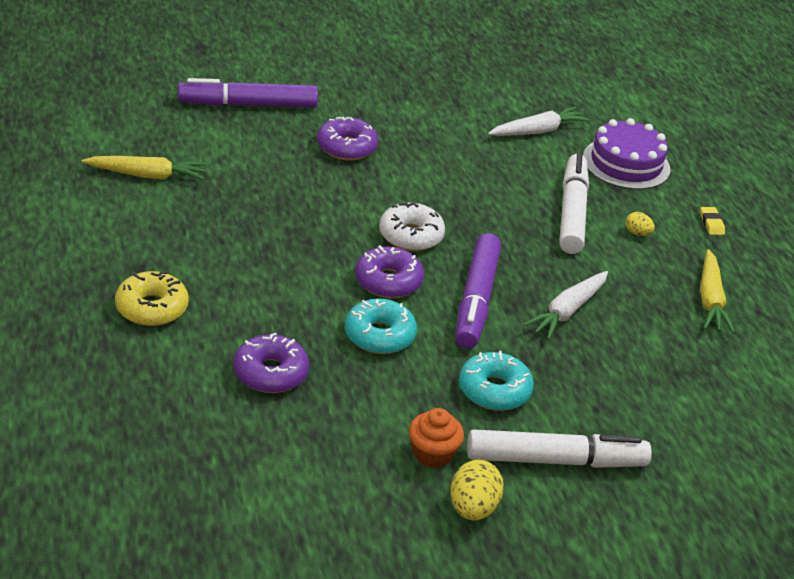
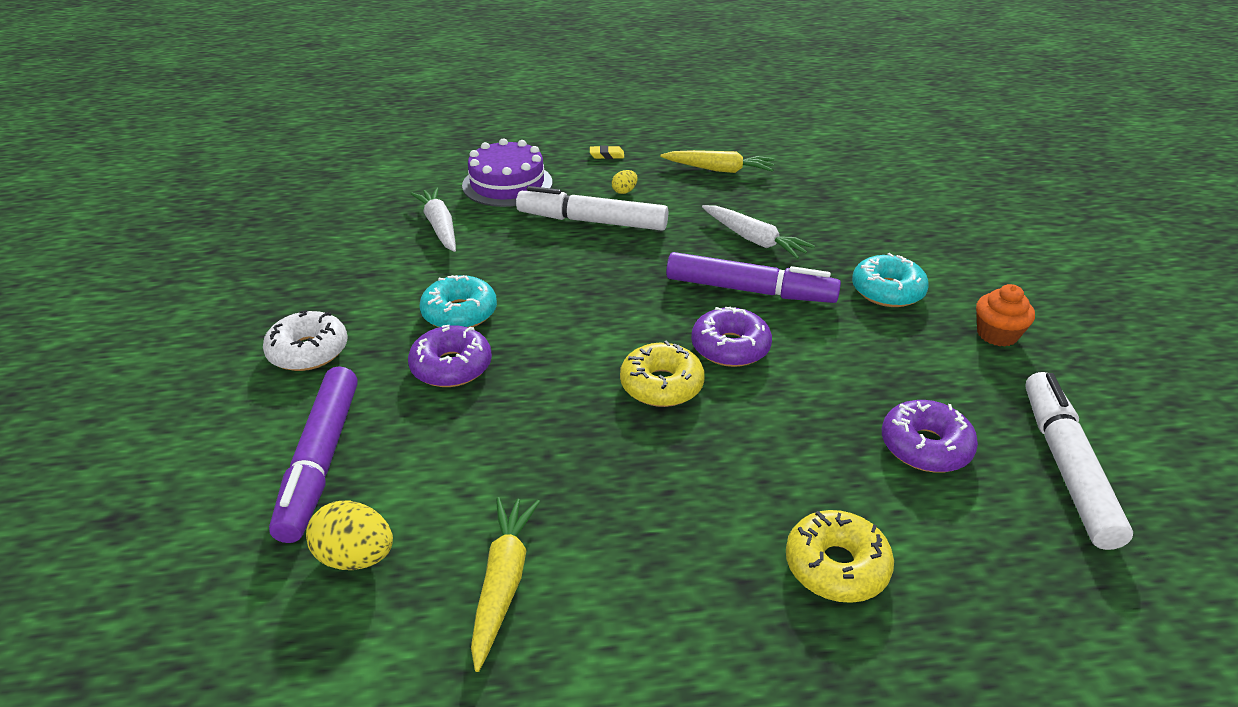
camera: 80 degrees left, 0 degrees up
turquoise donut [345,299,417,354] -> turquoise donut moved to [420,275,497,328]
white donut [379,203,445,251] -> white donut moved to [263,310,347,371]
yellow egg [450,460,504,521] -> yellow egg moved to [306,500,393,570]
white marker [467,429,652,468] -> white marker moved to [1025,372,1133,550]
none -> yellow donut [620,340,705,407]

